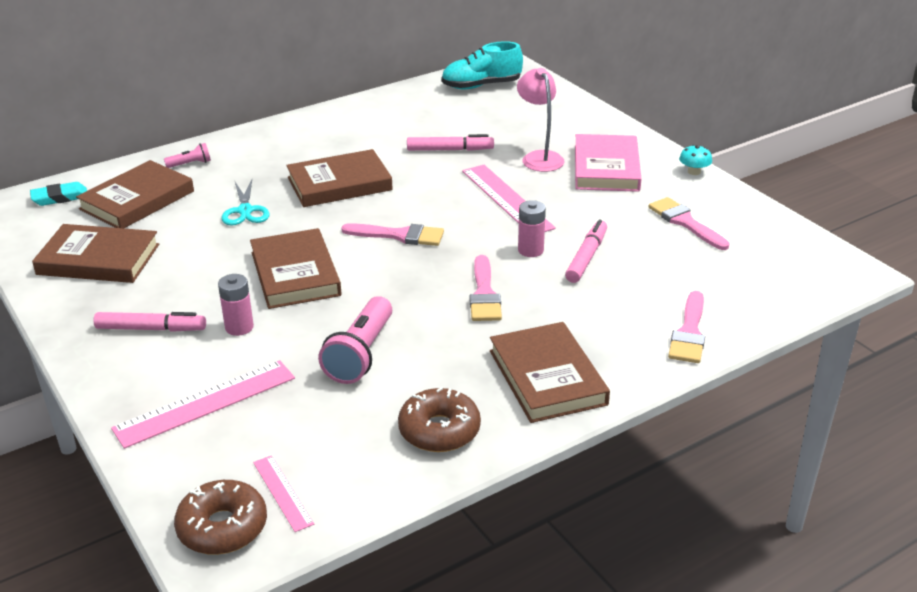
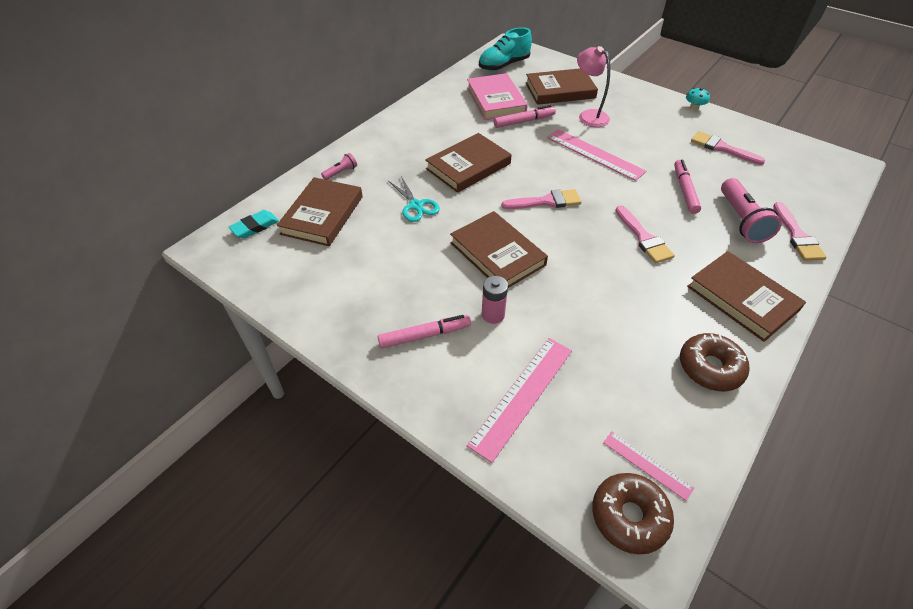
camera: 20 degrees left, 15 degrees up
brown book [32,224,159,283] -> brown book moved to [525,68,598,105]
pink flashlight [318,296,392,384] -> pink flashlight moved to [721,178,782,243]
pink battery [518,200,546,257] -> none
pink book [575,134,641,192] -> pink book moved to [467,73,528,120]

